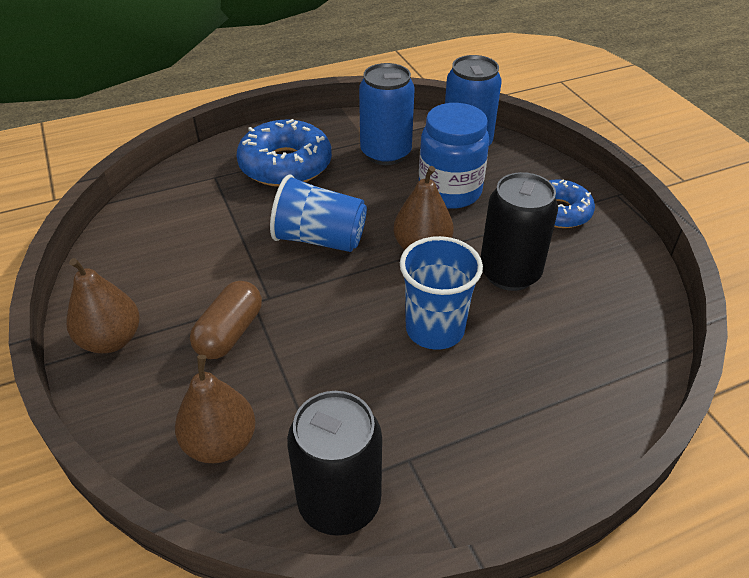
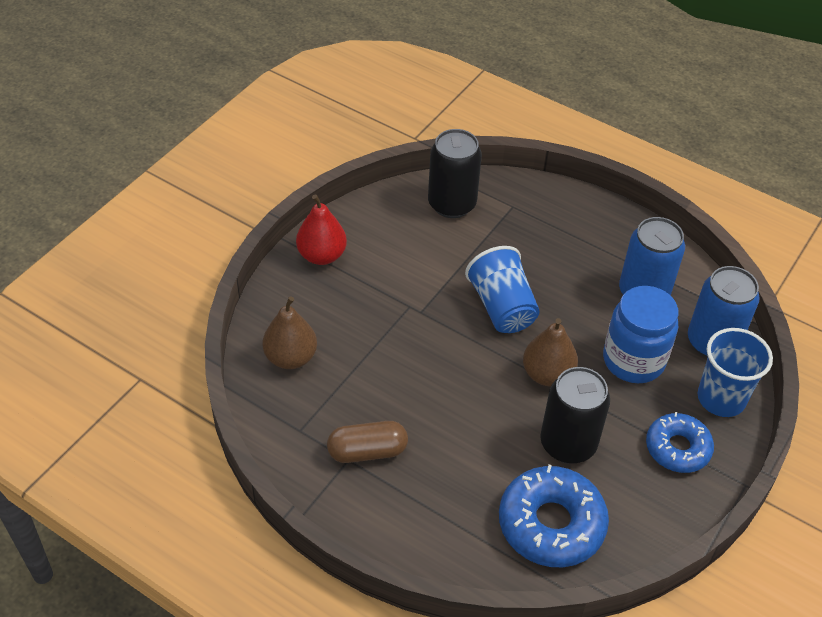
camera: 55 degrees right, 5 degrees up
brown pear [67,258,140,353] -> red pear [296,194,347,265]
brown capsule [190,281,262,359] -> brown capsule moved to [327,421,408,463]
blue donut [236,119,332,187] -> blue donut moved to [499,465,609,567]
black can [287,391,382,536] -> black can moved to [428,129,482,218]
blue cup [400,236,483,350] -> blue cup moved to [697,328,773,417]

